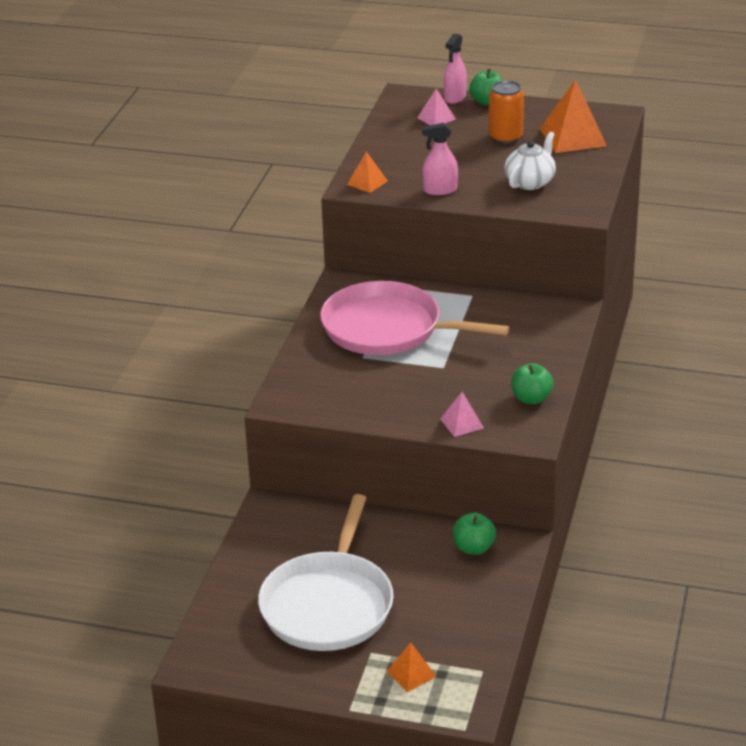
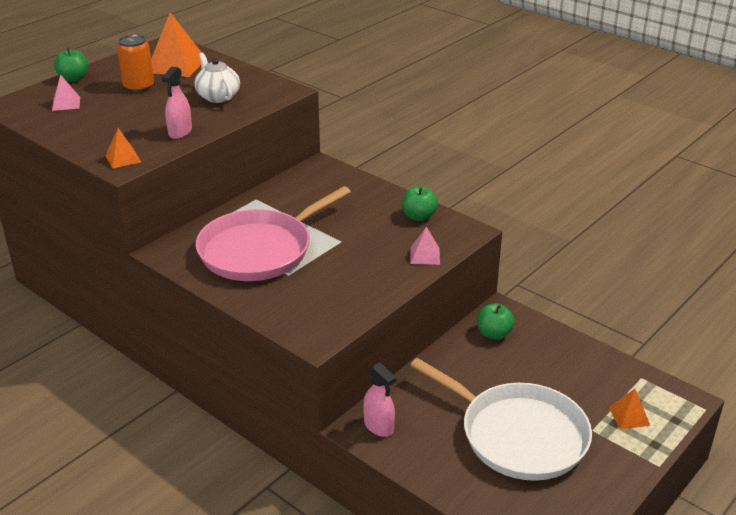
camera: 65 degrees left, 0 degrees up
pink spray bottle [443,34,467,104] -> pink spray bottle moved to [363,363,396,437]

